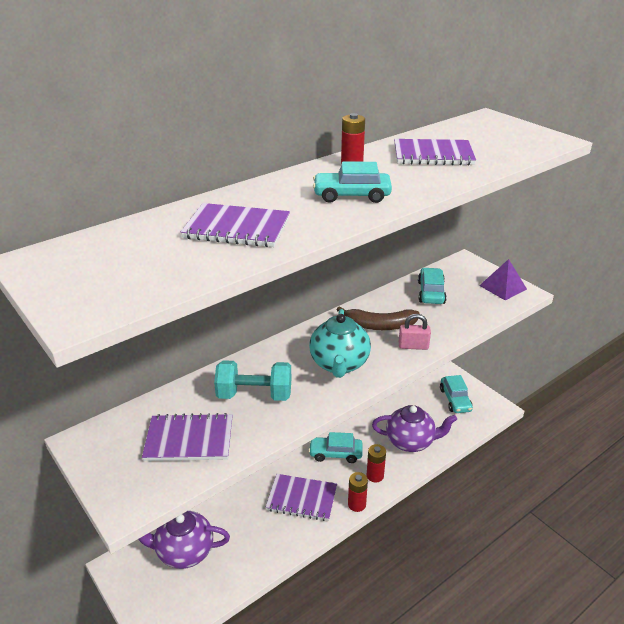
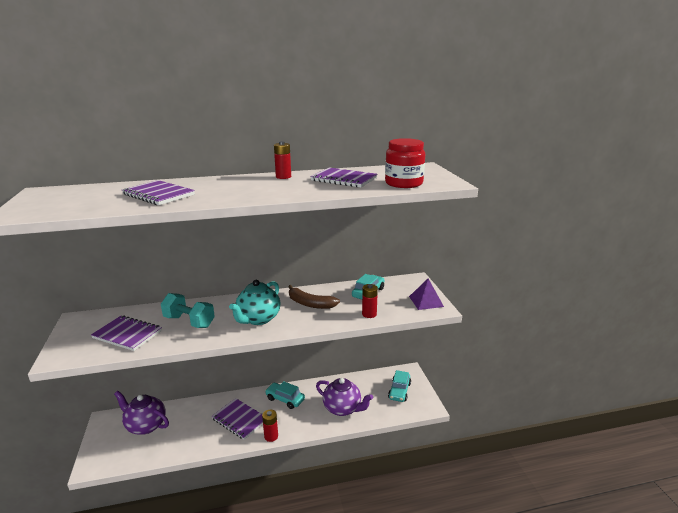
camera: 25 degrees right, 10 degrees down
turquoise car [313,162,392,203] -> none
red battery [367,444,386,483] -> red battery moved to [362,284,378,318]
pink padlock [399,314,431,350] -> none
none -> red jar [385,138,425,188]

